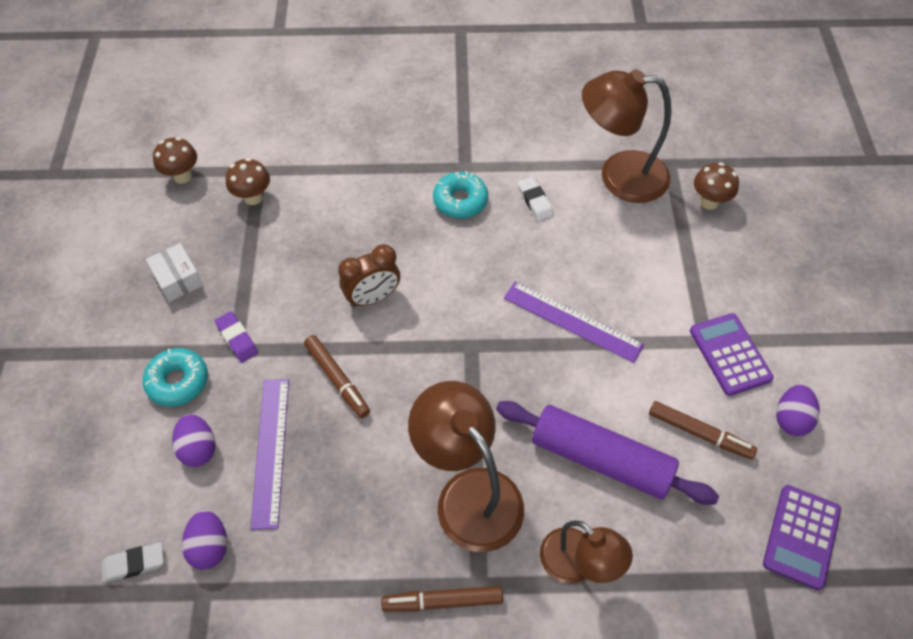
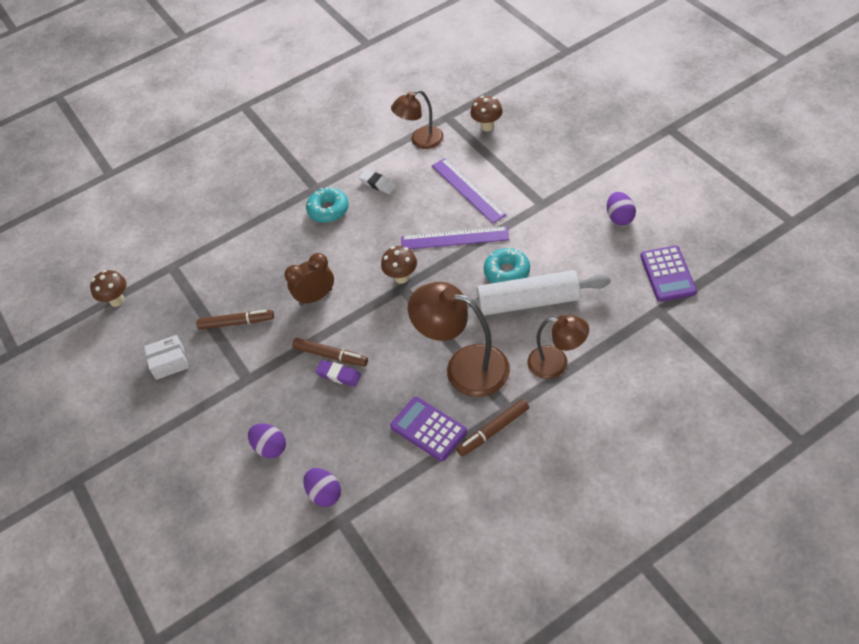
camera: 25 degrees left, 5 degrees down
white eraser [101,543,164,583] -> none
turquoise donut [143,348,208,407] -> turquoise donut moved to [484,248,530,283]
white box [146,243,203,302] -> white box turned 45 degrees counterclockwise [144,335,189,380]
purple eraser [215,311,258,362] -> purple eraser moved to [315,360,361,387]
brown mushroom [226,158,270,205] -> brown mushroom moved to [381,246,417,284]
purple ruler [250,379,289,530] -> purple ruler moved to [432,158,506,223]
brown clock [338,244,400,308] -> brown clock turned 150 degrees counterclockwise [284,253,334,306]
purple rolling pin [496,401,719,505] -> white rolling pin [467,270,611,316]
brown lamp [582,69,672,203] -> brown lamp [391,90,444,149], size x0.63
brown marker [649,401,757,460] -> brown marker moved to [196,310,274,330]
purple calculator [690,313,774,396] -> purple calculator moved to [390,397,467,461]

